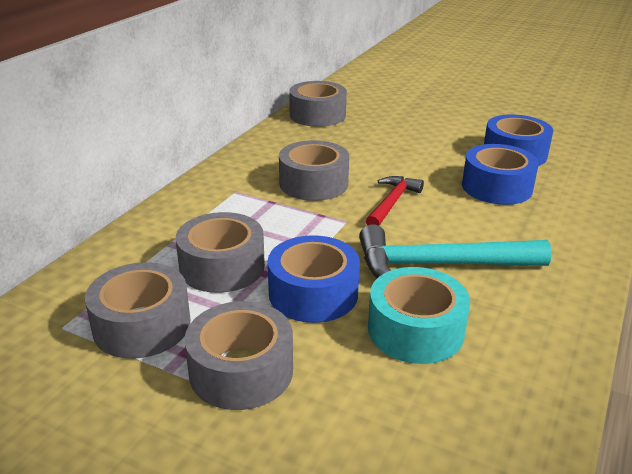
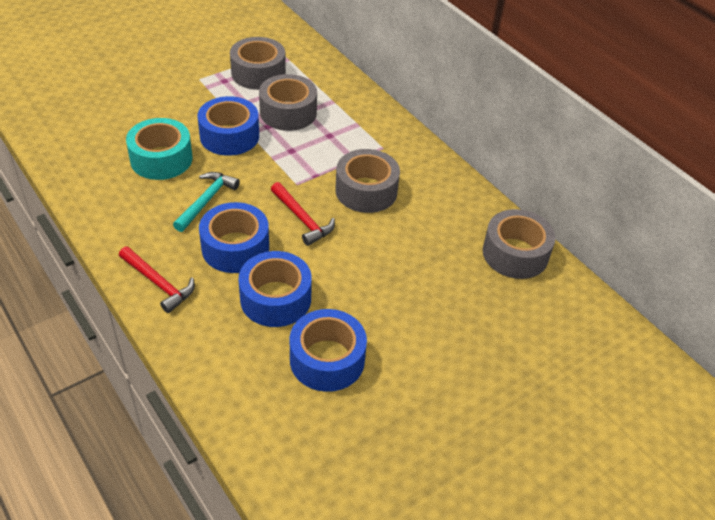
camera: 115 degrees right, 15 degrees up
grey tape [185,301,293,410] -> none
turquoise hammer [359,224,552,278] -> turquoise hammer [173,172,240,232], size x0.60
none -> red hammer [119,246,195,313]
none -> blue tape [199,202,269,273]

